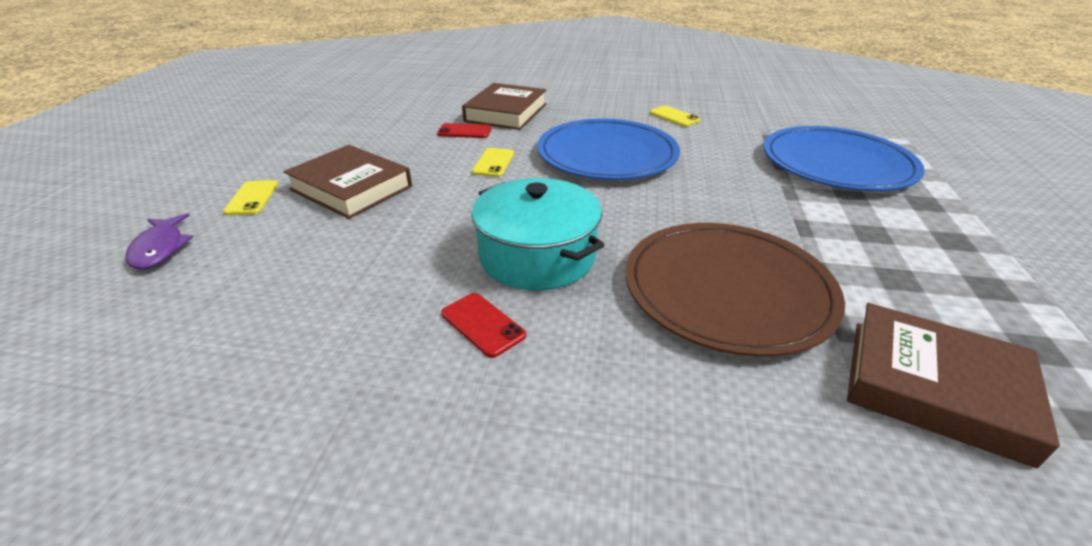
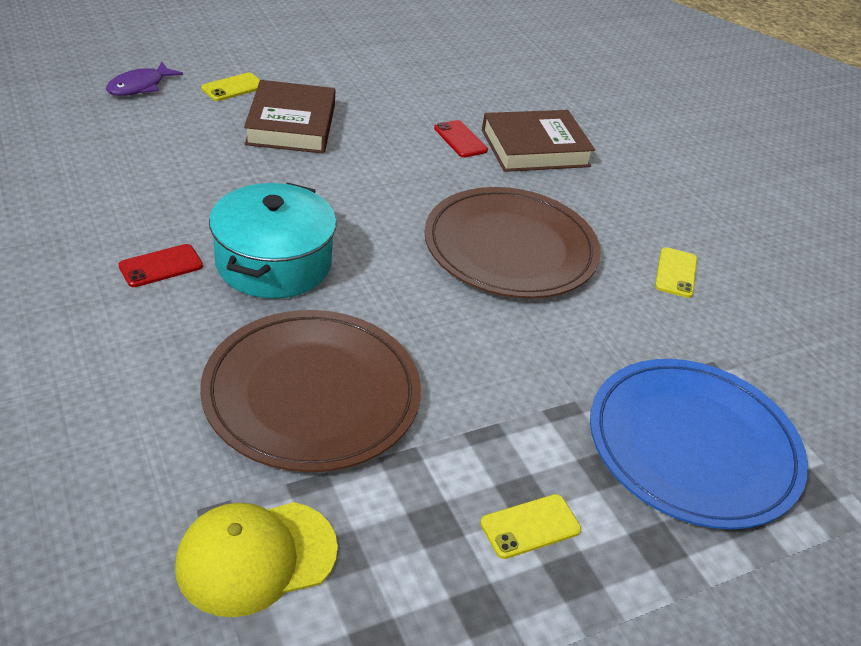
camera: 50 degrees right, 5 degrees up
red phone [441,293,526,358] -> red phone turned 45 degrees clockwise [118,244,203,287]
yellow phone [472,148,514,177] -> yellow phone moved to [480,494,581,559]
blue plate [537,118,680,180] -> brown plate [425,187,601,298]
brown book [847,303,1060,468] -> yellow cap [175,502,338,617]

